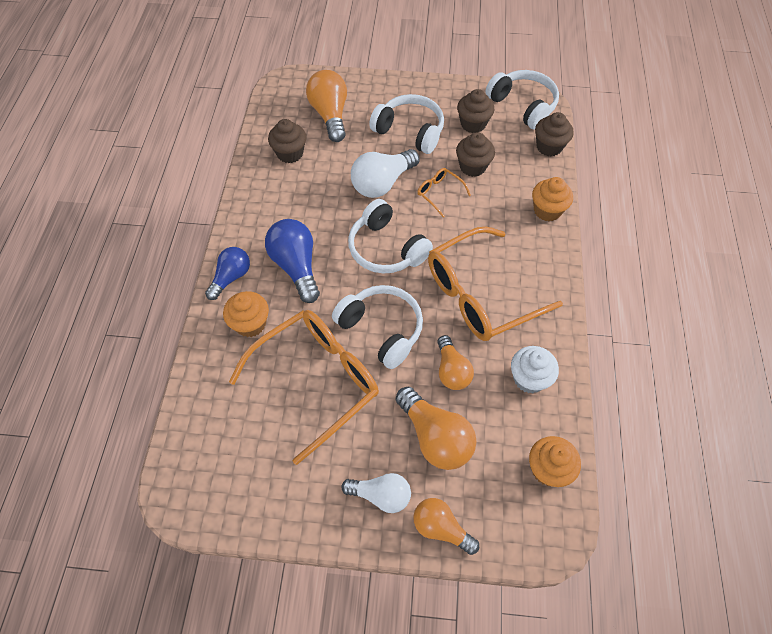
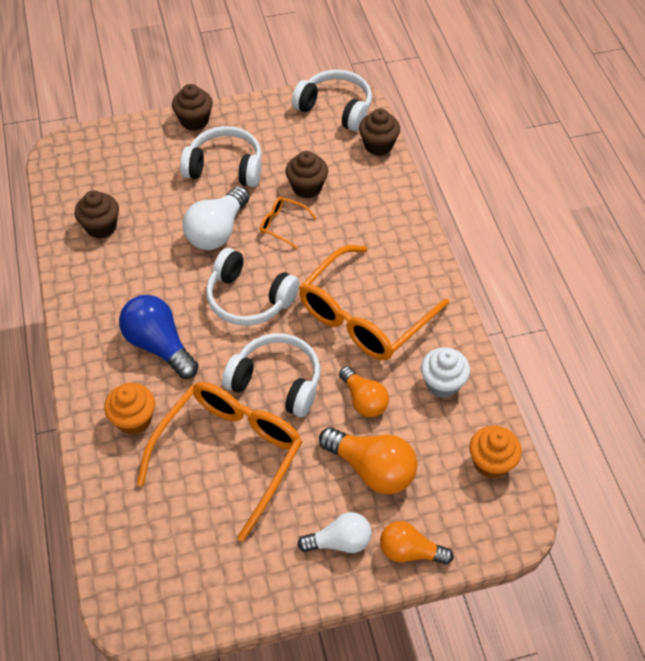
camera: 20 degrees left, 5 degrees down
blue light bulb [205,247,250,300] -> none
orange light bulb [306,70,347,142] -> none
brown cupcake [457,89,494,133] -> brown cupcake moved to [172,84,213,131]
orange cupcake [532,177,573,221] -> none

